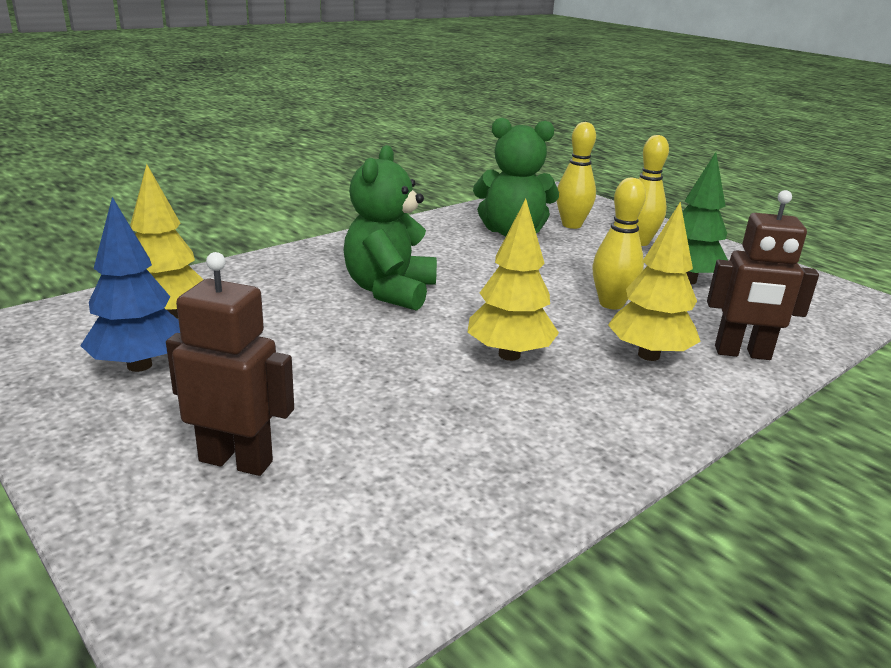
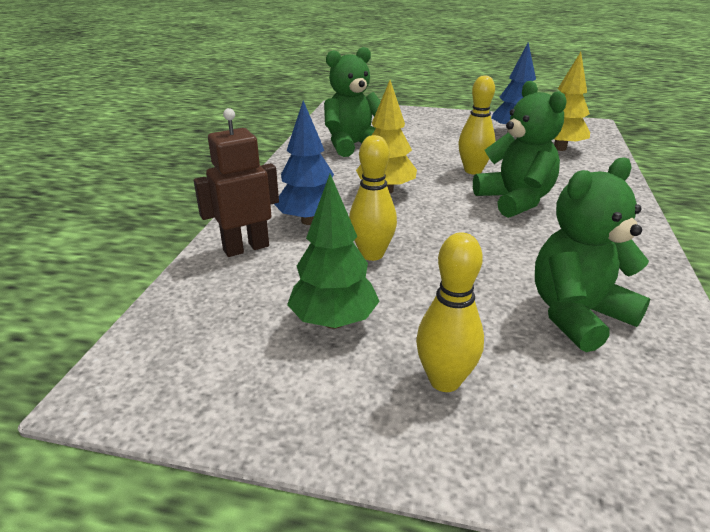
camera: 145 degrees right, 5 degrees up
brown robot [166,252,294,476] -> none
yellow bowling pin [557,122,596,229] -> yellow bowling pin moved to [458,75,495,174]
yellow tree [608,202,701,361] -> blue tree [274,101,334,225]
none -> green teddy bear [324,47,381,157]

